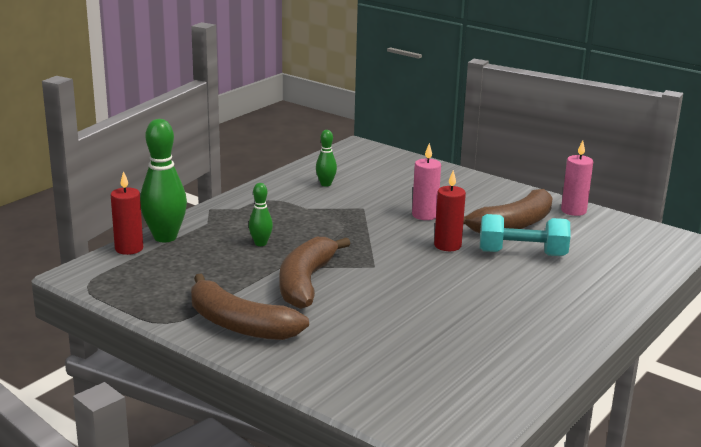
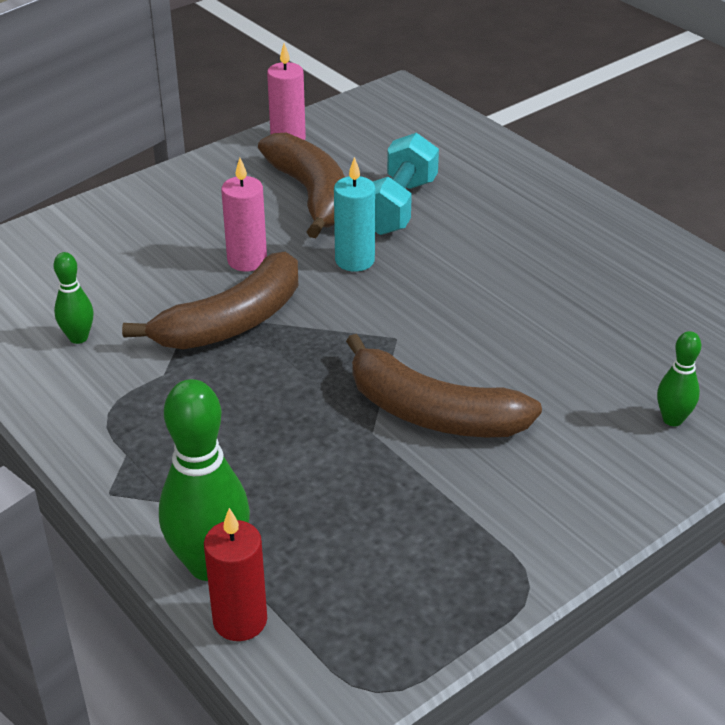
camera: 75 degrees left, 15 degrees up
brown banana [191,274,309,340] -> brown banana moved to [122,252,298,349]
green bowling pin [249,183,273,246] -> green bowling pin moved to [657,331,701,426]
red candle [434,170,466,251] -> turquoise candle [334,157,375,272]

